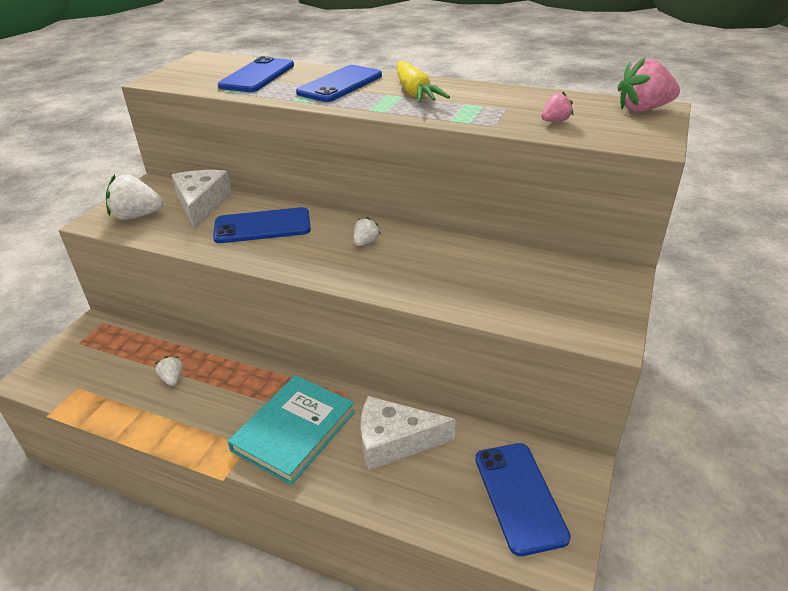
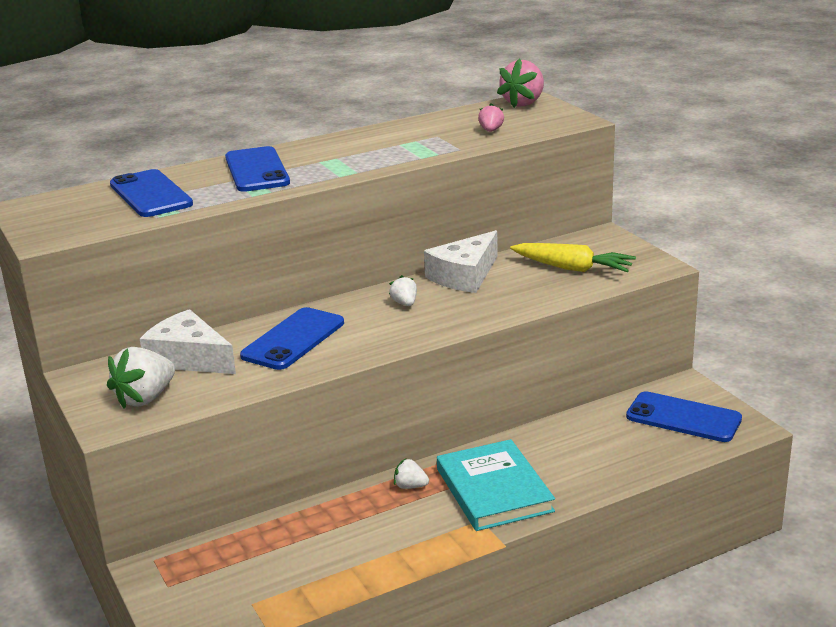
camera: 50 degrees left, 10 degrees down
white strawberry [155,356,183,386] -> white strawberry moved to [394,459,429,489]
white cheese [361,396,455,471] -> white cheese moved to [424,230,498,293]
yellow carrot [397,60,450,103] -> yellow carrot moved to [510,243,636,272]

